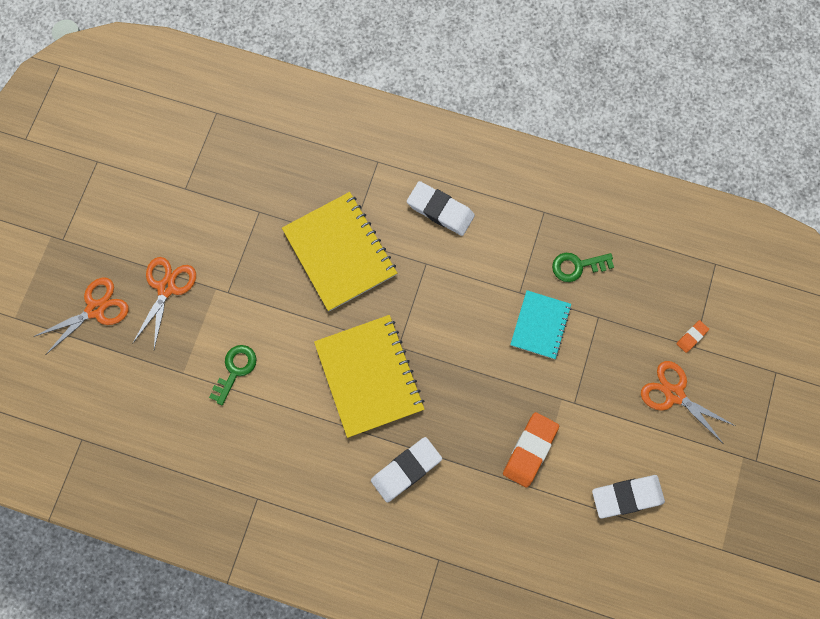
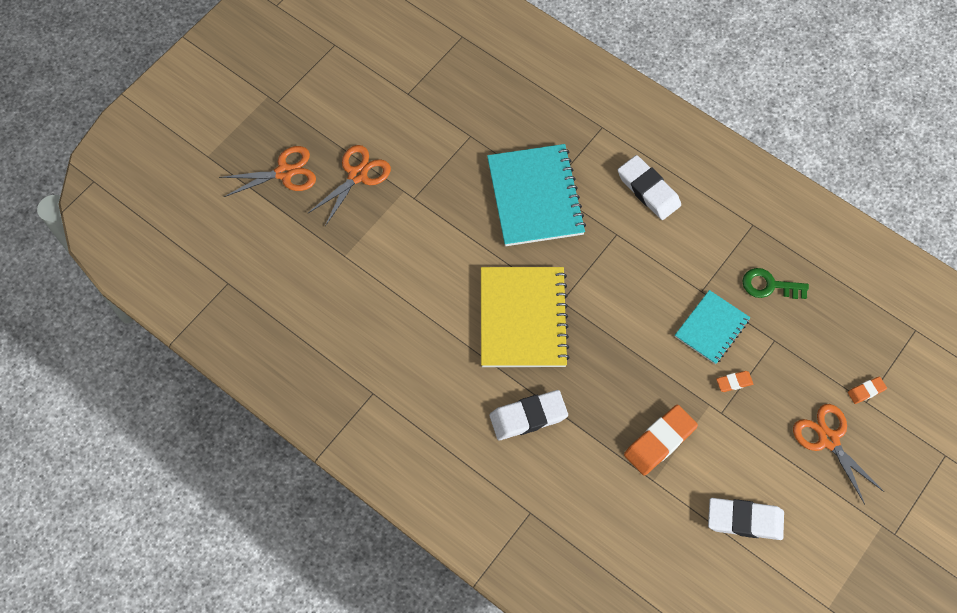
camera: 20 degrees right, 10 degrees down
green key [209,345,257,405] -> none
yellow notebook [282,192,397,311] -> turquoise notebook [487,144,586,246]
none -> orange eraser [716,371,753,392]

